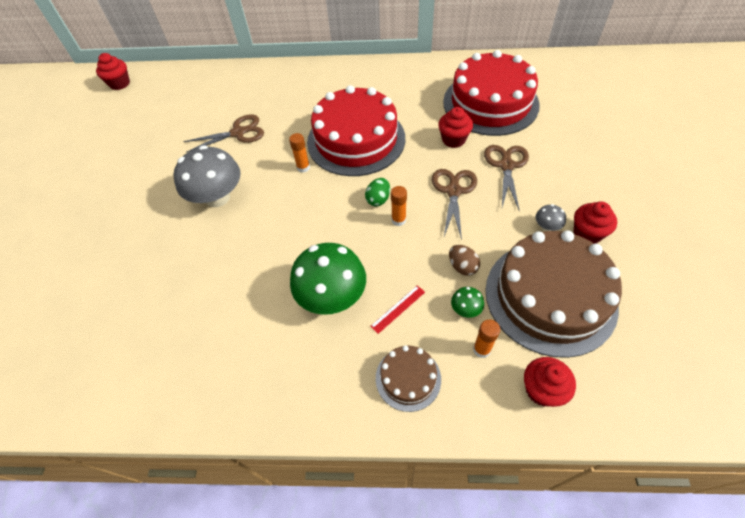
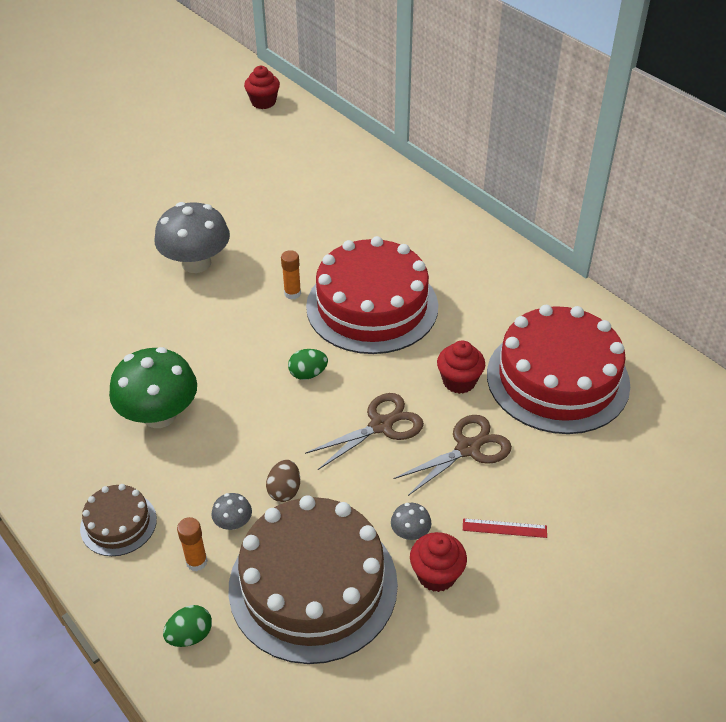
camera: 45 degrees right, 10 degrees down
brown scissors [183,114,264,153] -> none
red ruler [370,285,425,334] -> red ruler moved to [463,518,547,538]
orange glue stick [391,186,407,226] -> none
green mushroom [451,287,484,318] -> grey mushroom [212,493,252,530]
red cupcake [524,357,576,407] -> green egg [163,605,212,647]

